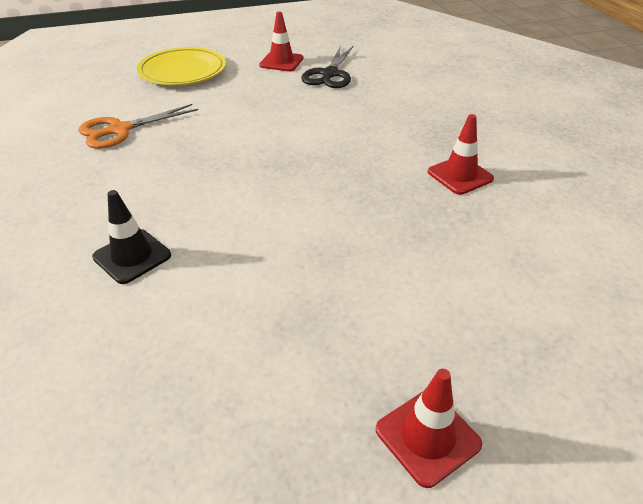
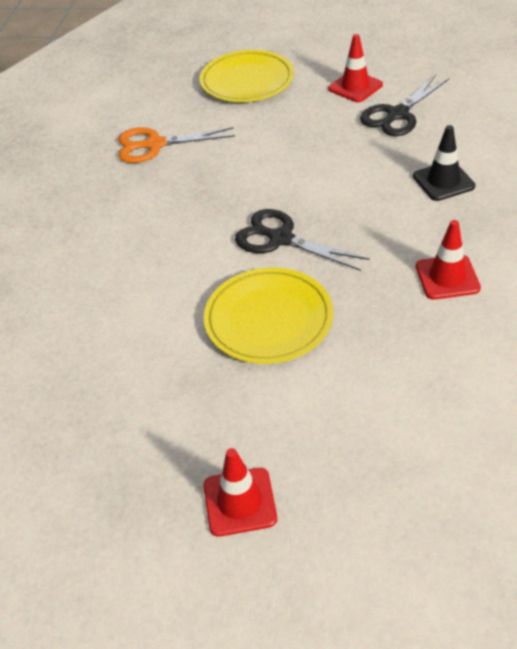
camera: 30 degrees right, 5 degrees up
black traffic cone [92,190,171,284] -> black traffic cone moved to [413,125,475,201]
none -> yellow plate [204,268,333,364]
none -> black scissors [235,209,369,271]

